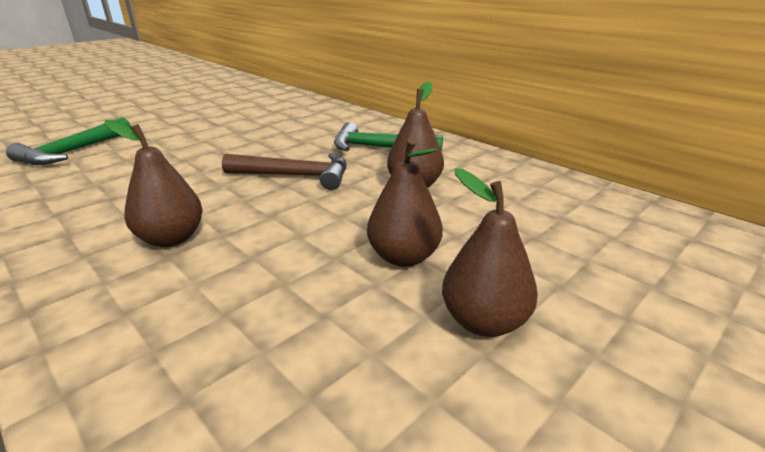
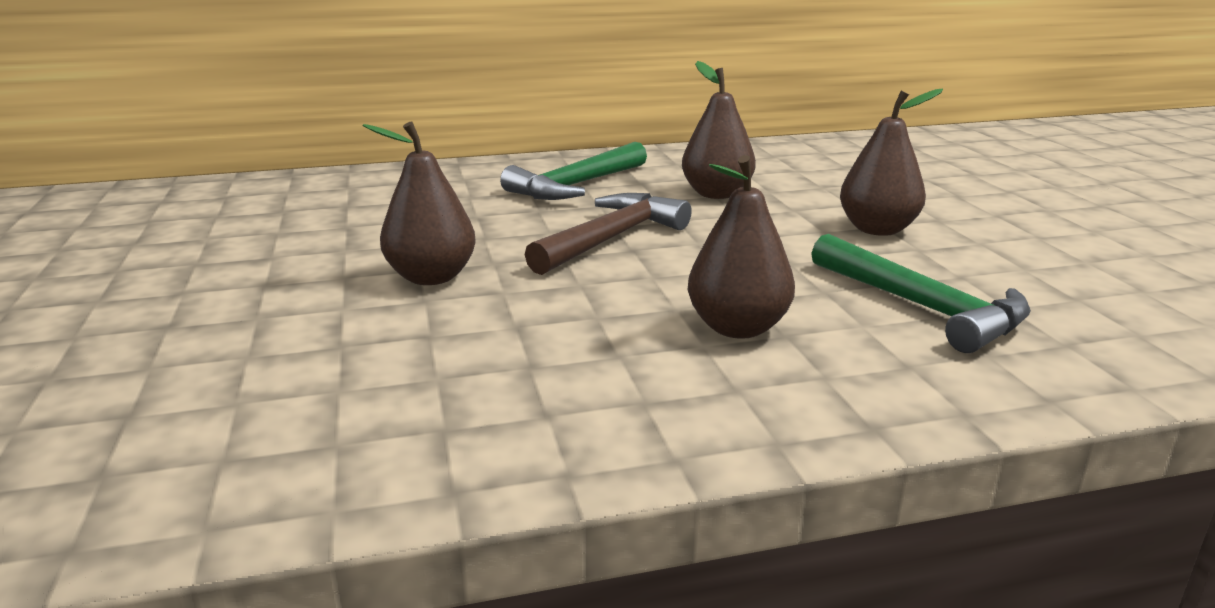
camera: 60 degrees left, 5 degrees down
green hammer [6,117,131,165] -> green hammer moved to [811,234,1031,353]
brown pear [442,168,538,337] -> brown pear moved to [363,122,476,285]

